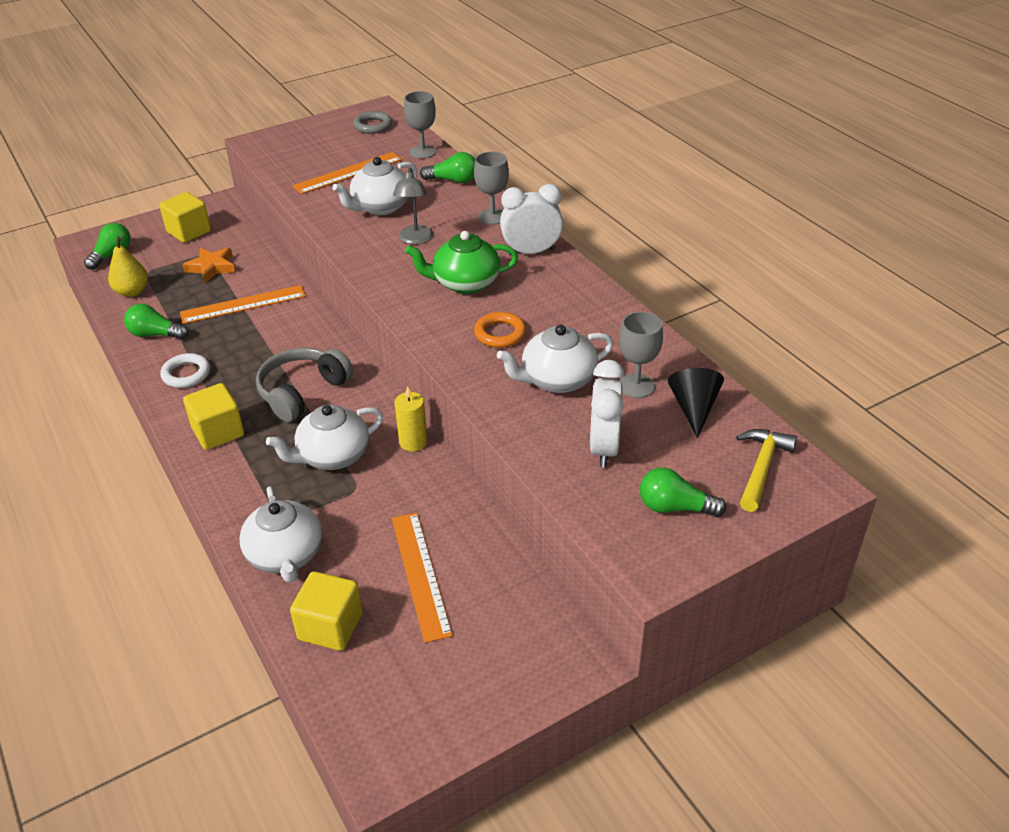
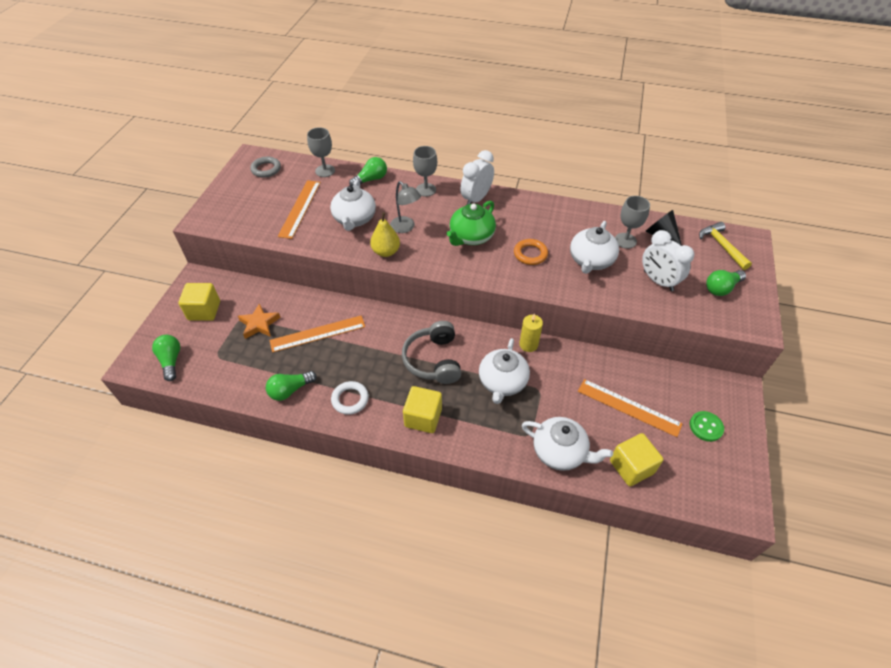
camera: 45 degrees left, 10 degrees up
yellow pear [108,237,148,297] -> yellow pear moved to [370,212,400,257]
orange ruler [180,285,306,324] -> orange ruler turned 45 degrees clockwise [270,316,365,352]
none -> green button [690,411,724,442]

